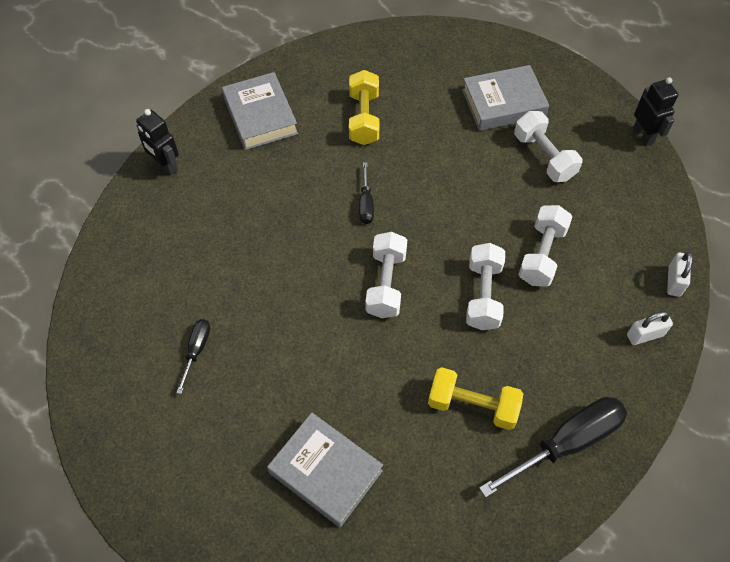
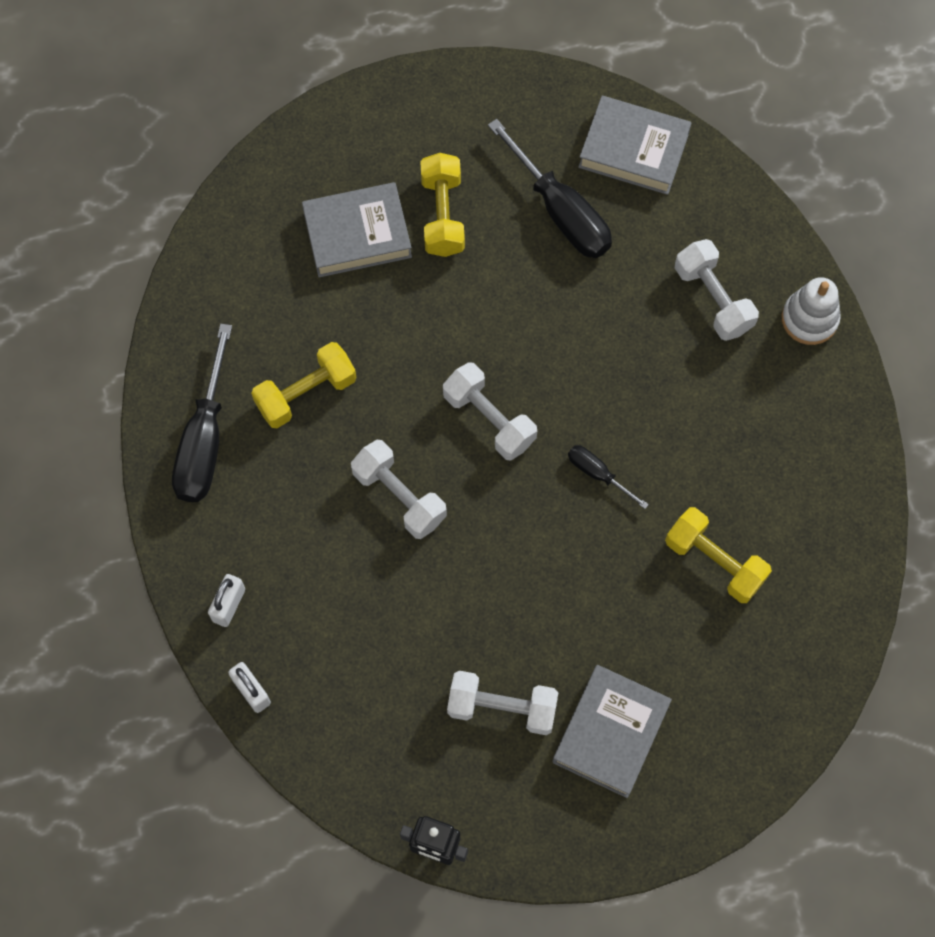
camera: 130 degrees right, 10 degrees up
black robot [136,109,179,175] -> white stacking toy [782,277,841,345]
black screwdriver [176,319,210,394] -> black screwdriver [488,119,612,258], size x1.99
grey book [222,72,298,150] -> grey book moved to [578,96,691,195]
white dumbbell [518,205,573,286] -> white dumbbell moved to [675,239,759,341]
none -> yellow dumbbell [420,153,465,257]

